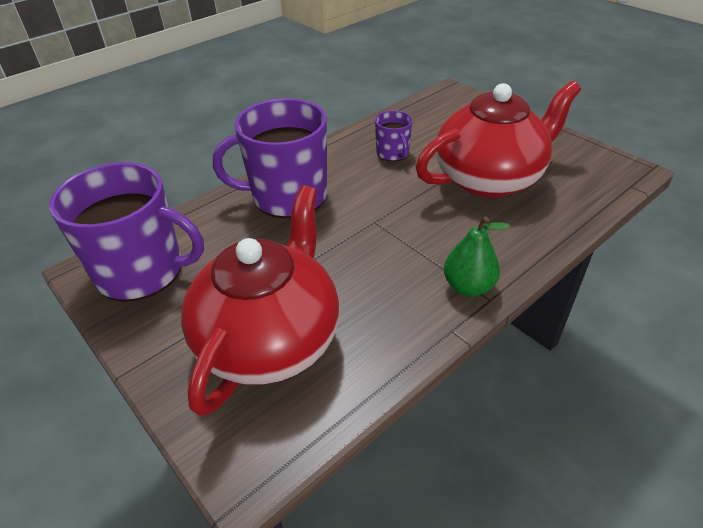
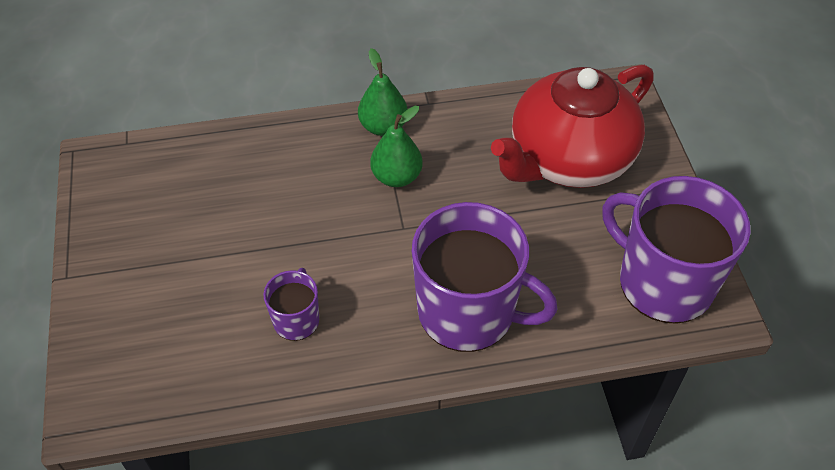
camera: 150 degrees left, 10 degrees up
red teapot [416,81,581,198] -> none
none -> green pear [370,106,423,187]

